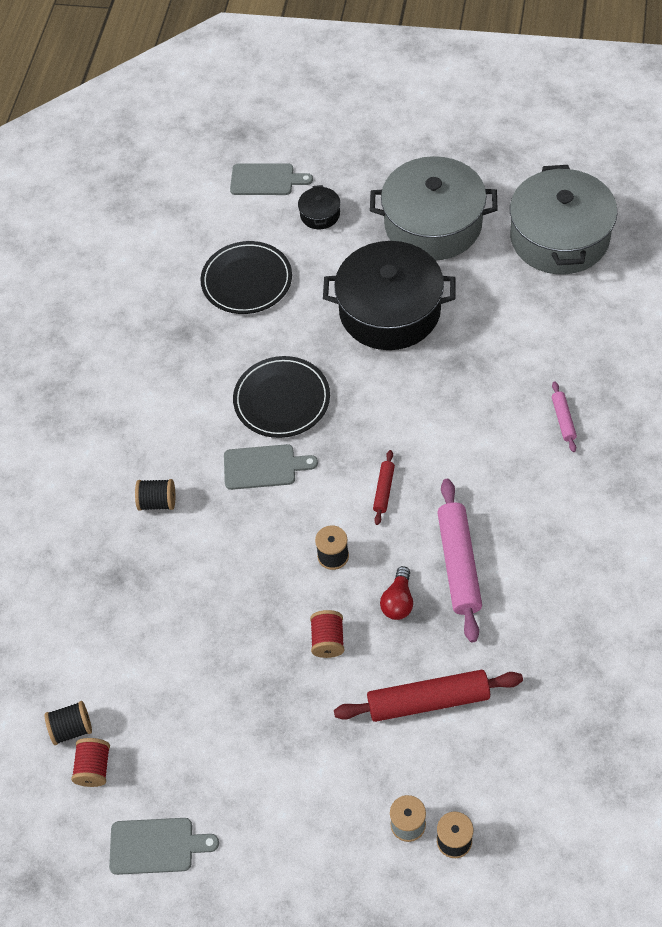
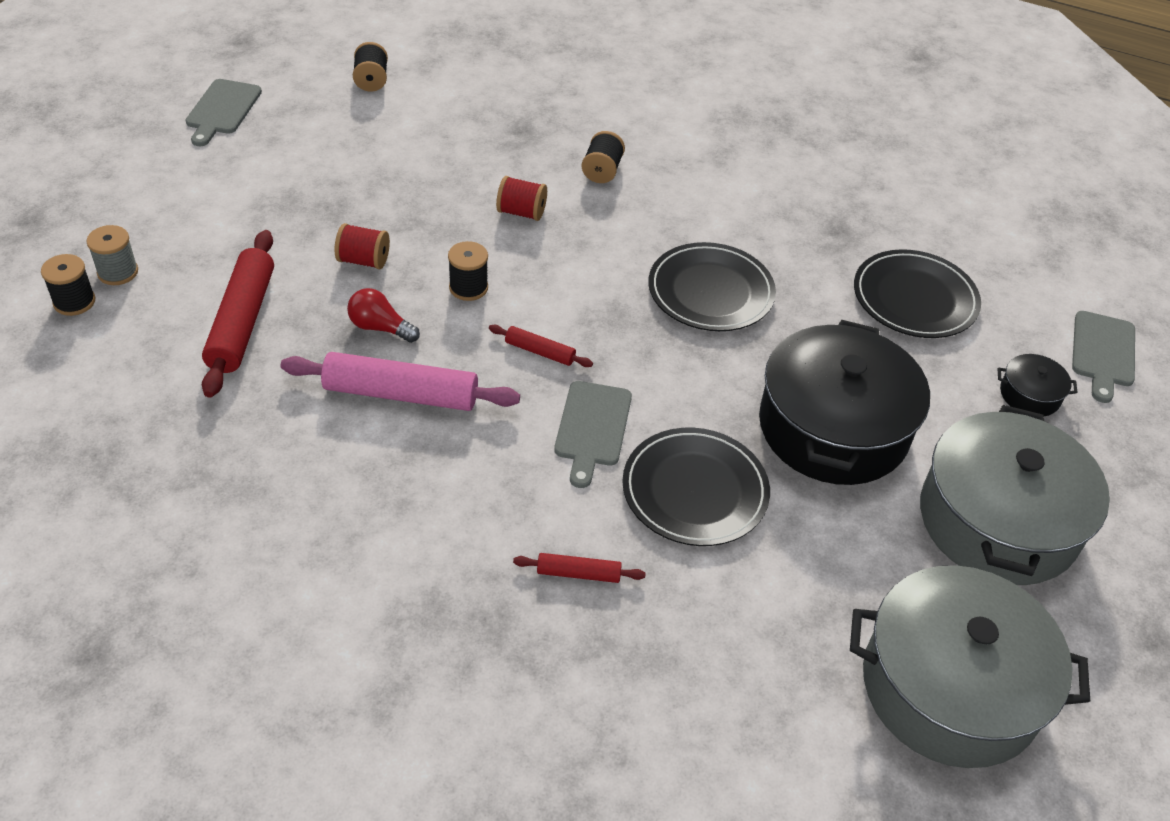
camera: 95 degrees right, 10 degrees down
red spool [71,738,110,787] -> red spool moved to [496,176,547,221]
grey cutting board [224,444,318,490] -> grey cutting board moved to [554,381,632,488]
pink rolling pin [552,381,577,452] -> red rolling pin [513,553,646,583]
none -> black plate [622,428,770,546]

